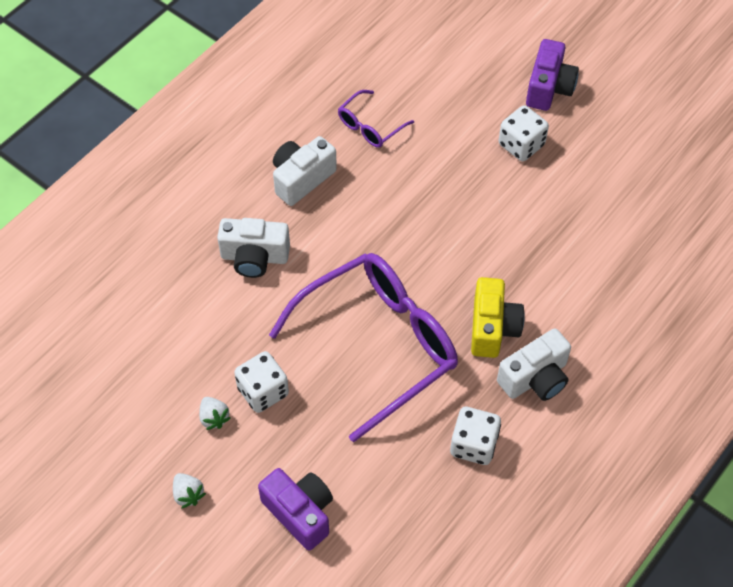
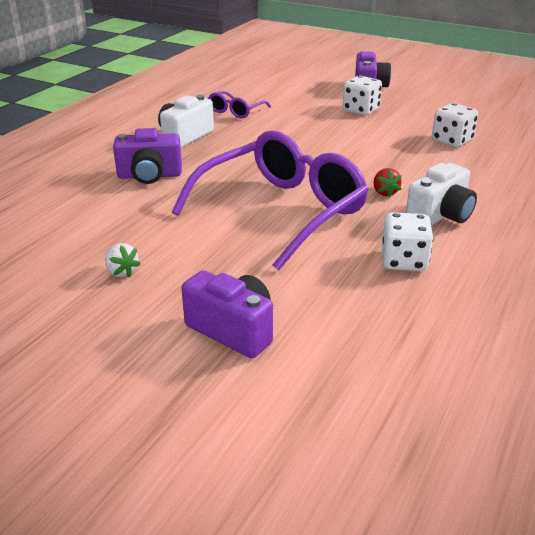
camera: 10 degrees left, 25 degrees down
white strawberry [173,473,206,508] -> none
white camera [217,218,290,278] -> purple camera [113,128,182,184]
white dice [234,351,289,413] -> white dice moved to [432,103,478,147]
yellow camera [471,277,524,358] -> red strawberry [373,168,402,198]

